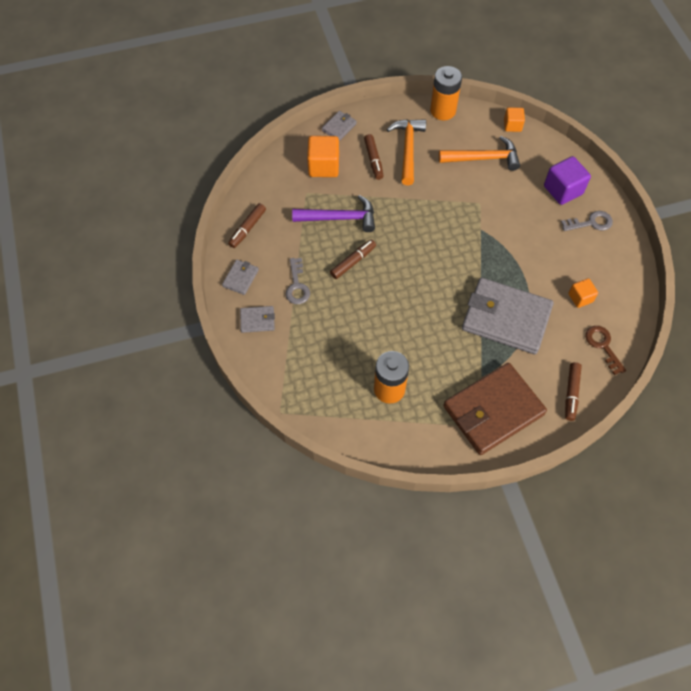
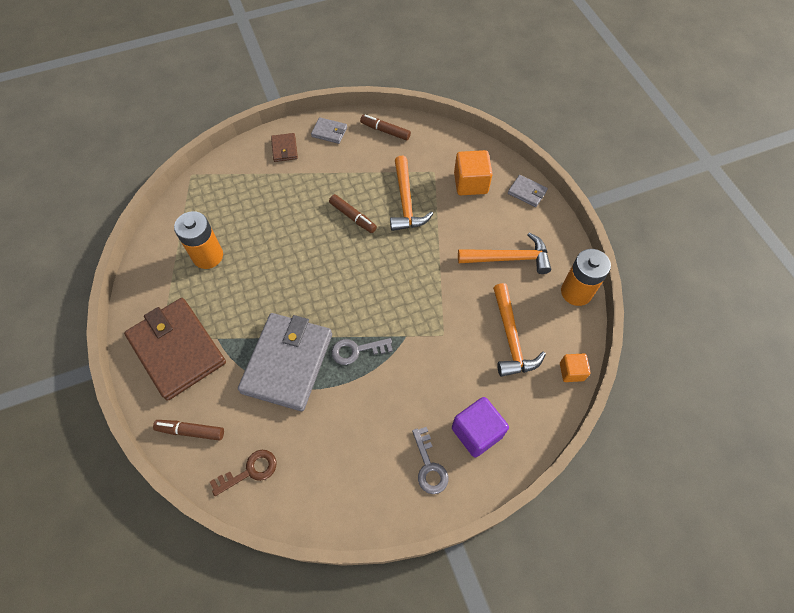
camera: 85 degrees right, 0 degrees up
grey wallet [240,306,275,333] -> brown wallet [271,133,298,162]
grey key [286,258,310,304] -> grey key moved to [332,338,393,365]
purple hammer [292,195,375,232] -> orange hammer [390,156,433,231]
brown marker [364,134,384,180] -> none
orange cube [569,278,598,308] -> none

